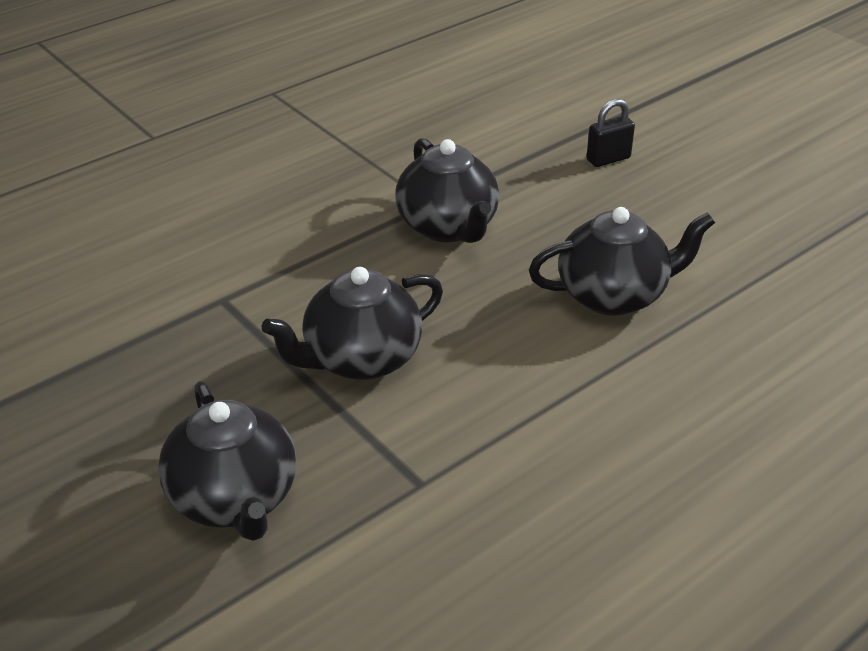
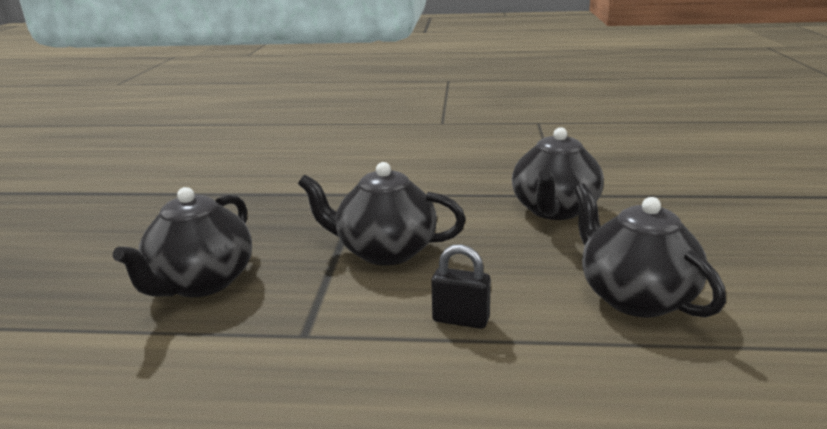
camera: 45 degrees right, 15 degrees down
black teapot [529,207,715,316] -> black teapot turned 150 degrees counterclockwise [574,183,726,318]
black padlock [586,99,635,167] -> black padlock moved to [431,244,491,329]

